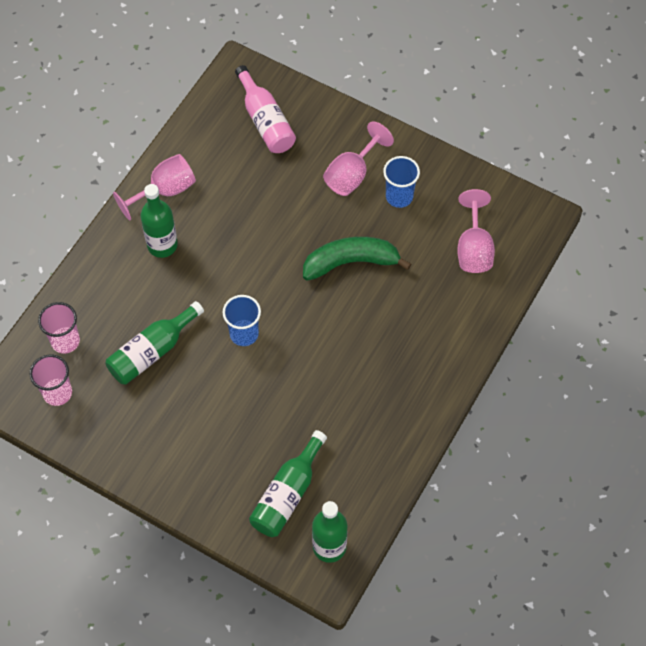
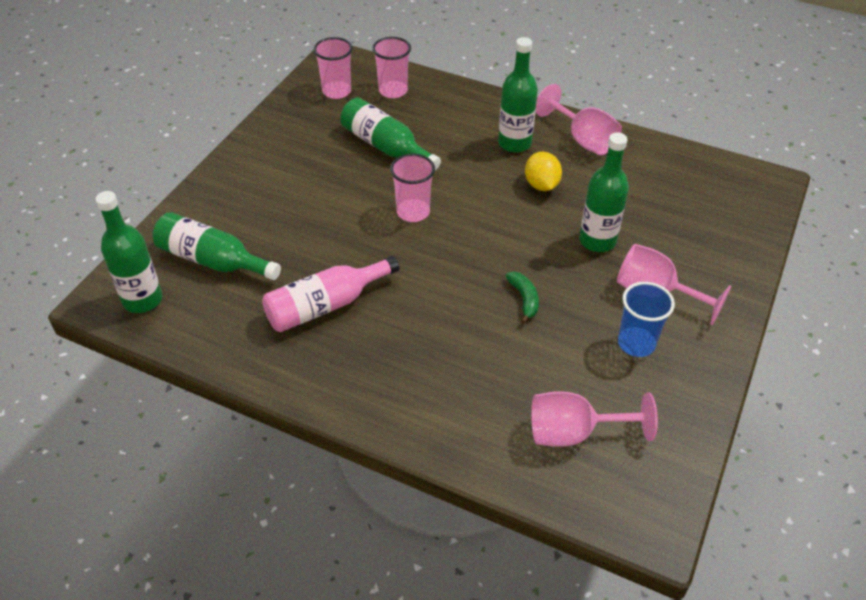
camera: 85 degrees right, 15 degrees down
blue cup [223,295,261,346] -> pink cup [390,154,435,222]
pink bottle [235,65,296,153] -> pink bottle moved to [262,255,400,332]
green banana [303,237,411,281] -> green banana [505,271,539,323], size x0.48
none -> yellow lemon [525,152,562,191]
none -> green bottle [579,132,629,252]

